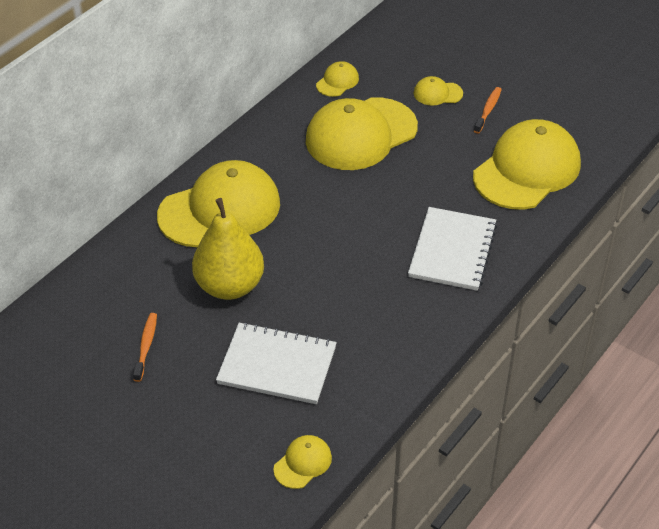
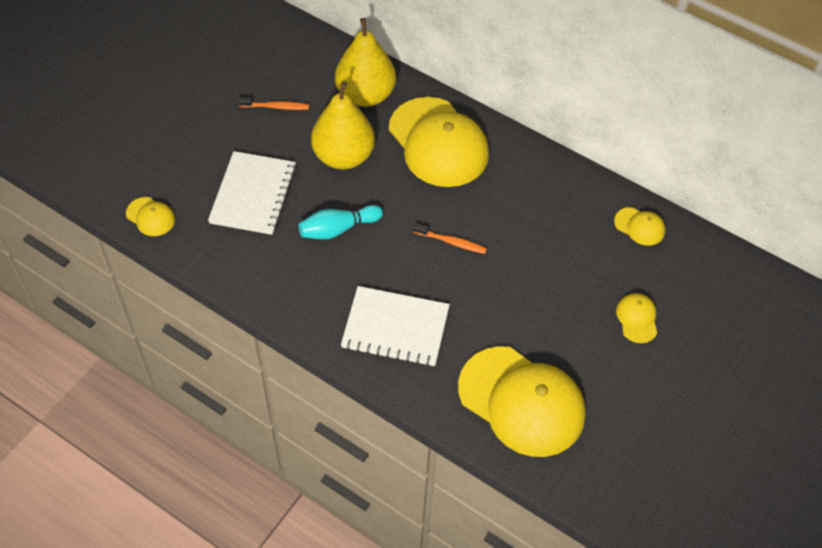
camera: 85 degrees right, 10 degrees up
yellow cap [306,97,418,170] -> none
orange toothbrush [474,87,502,133] -> orange toothbrush moved to [413,223,487,254]
none -> turquoise bowling pin [299,205,383,240]
none -> yellow pear [335,18,396,107]

